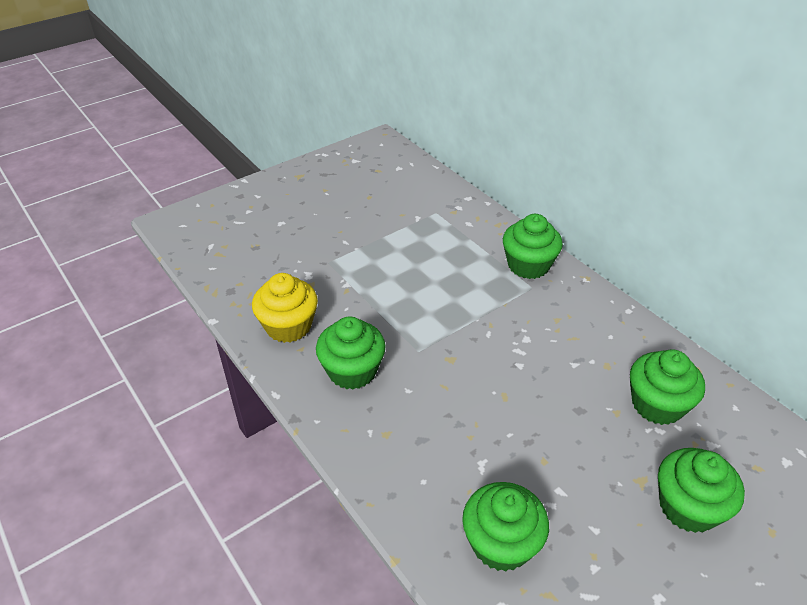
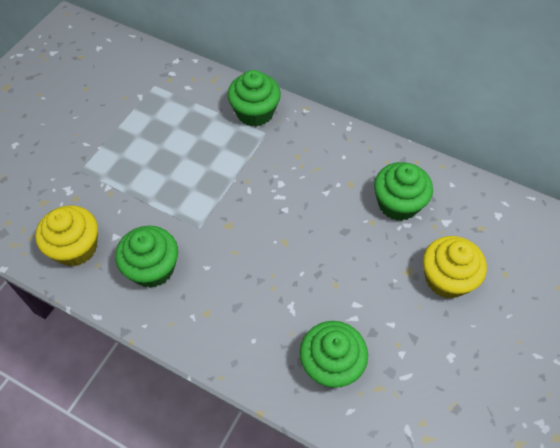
camera: 25 degrees left, 15 degrees up
green cupcake [658,448,745,533] -> yellow cupcake [423,236,487,298]

